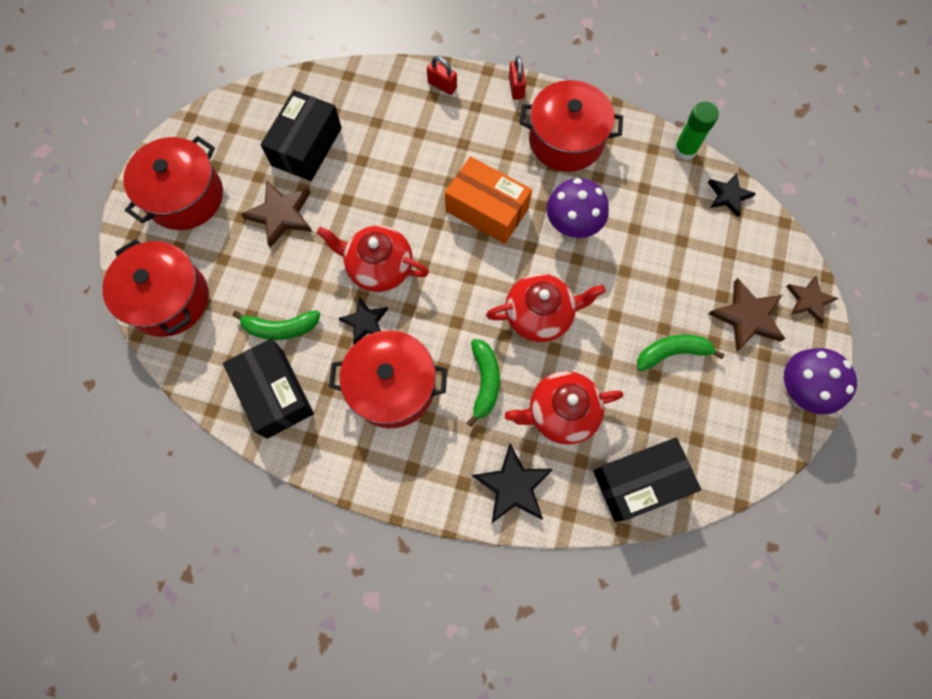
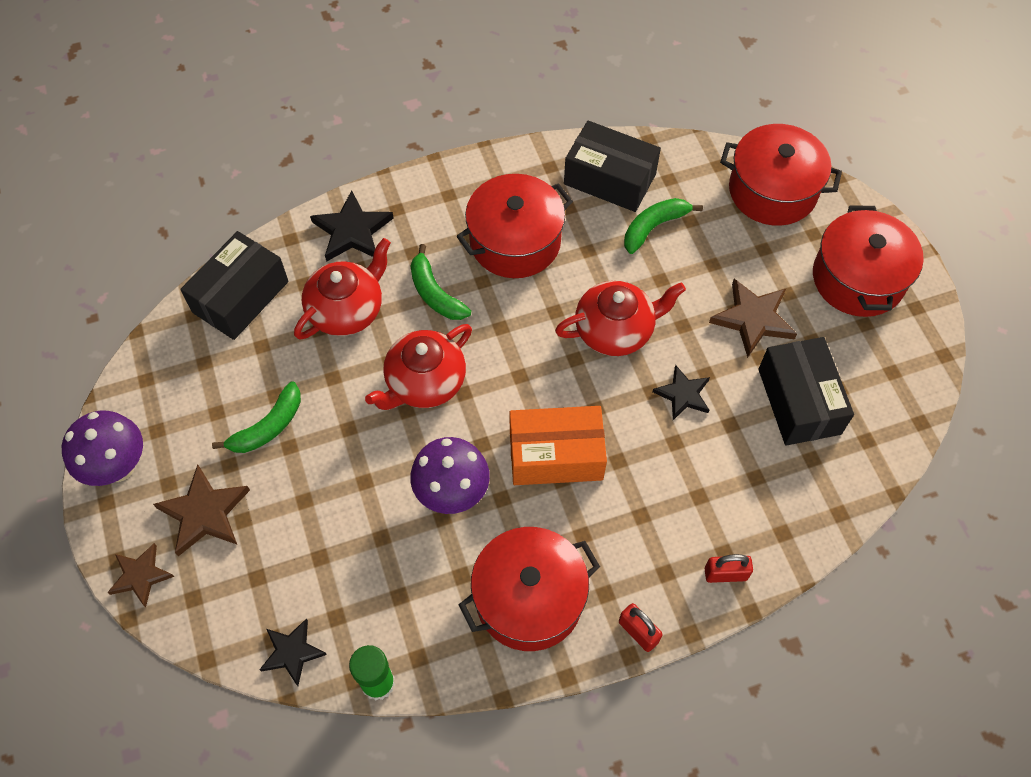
camera: 145 degrees right, 10 degrees down
black star [338,296,388,344] -> black star moved to [652,365,710,420]

